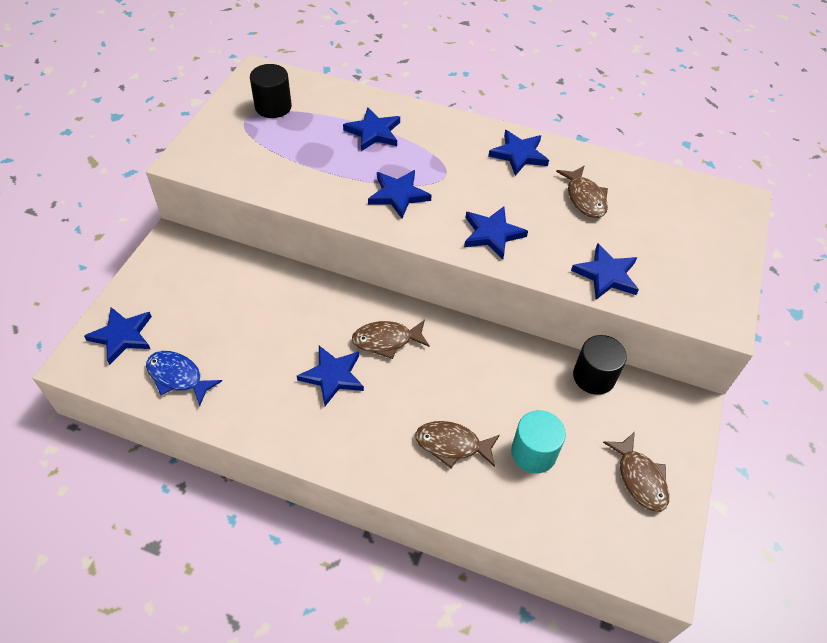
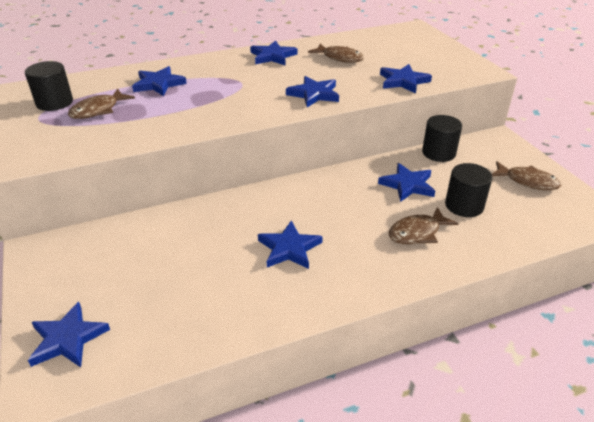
camera: 40 degrees left, 15 degrees down
blue fish [146,351,222,406] -> none
brown fish [352,320,430,359] -> brown fish moved to [68,89,135,119]
blue star [368,170,431,219] -> blue star moved to [378,163,435,202]
turquoise cylinder [511,410,566,473] -> black cylinder [445,163,492,217]

